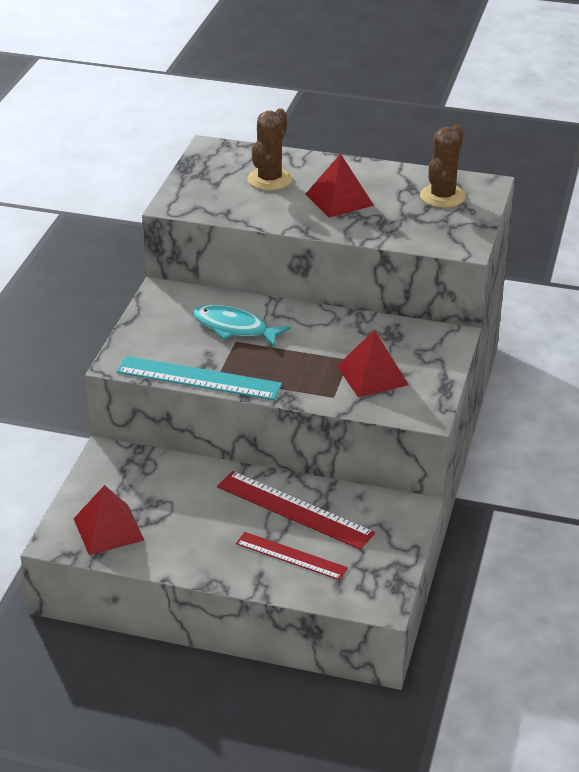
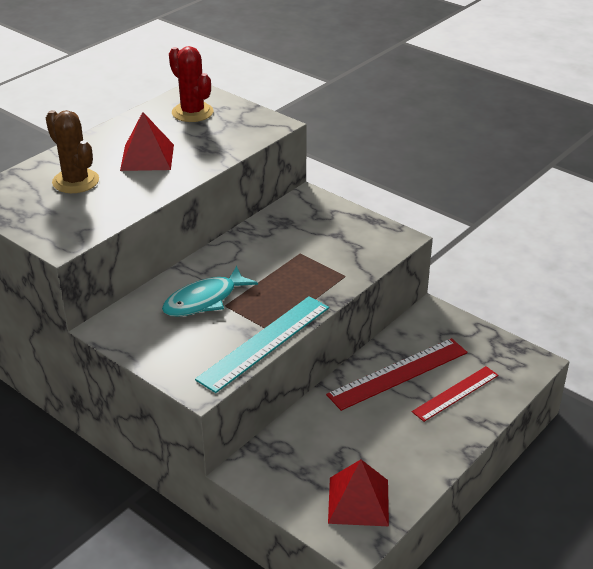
camera: 65 degrees left, 0 degrees up
red pyramid [337,330,409,397] -> none
brown cactus [420,125,466,208] -> red cactus [169,46,214,122]

